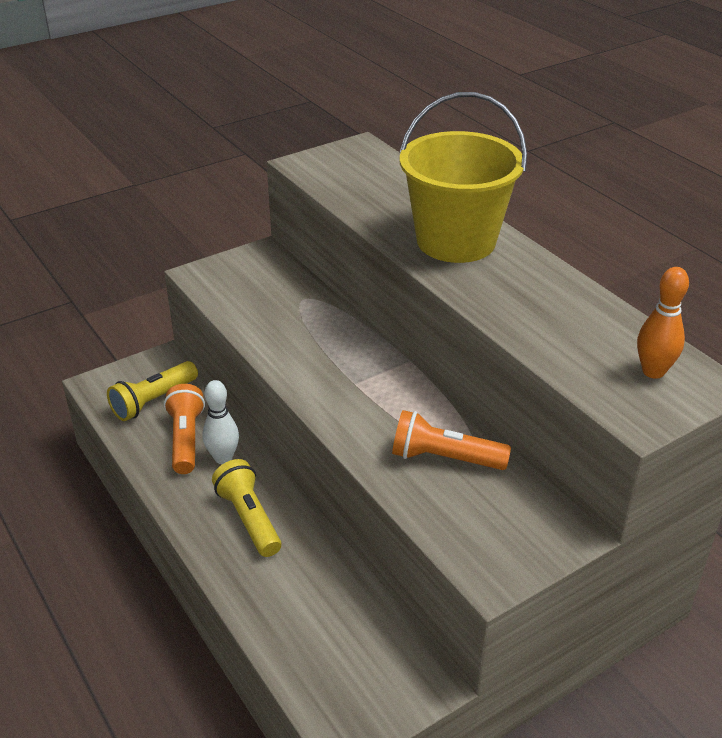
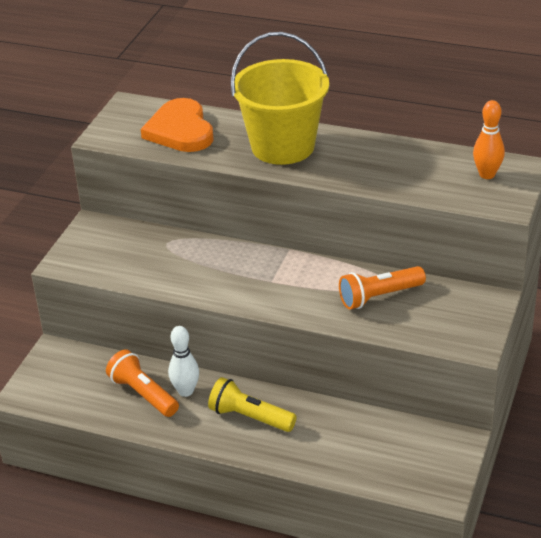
camera: 35 degrees left, 0 degrees up
yellow flashlight [107,361,198,421] -> none
none -> orange heart [141,98,214,152]

